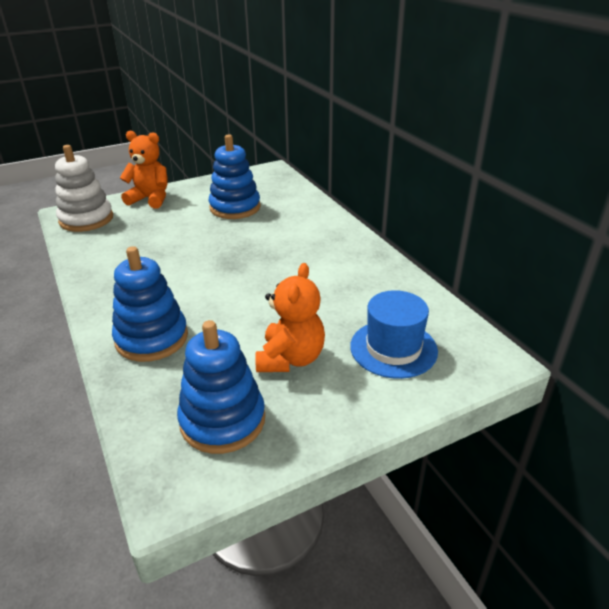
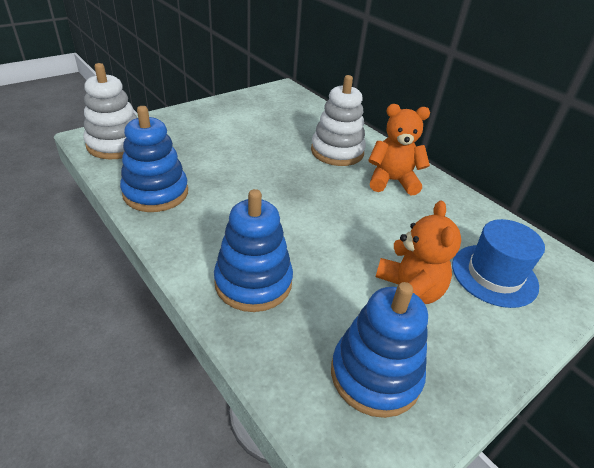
camera: 15 degrees left, 5 degrees up
orange teddy bear [120,130,168,209] -> orange teddy bear moved to [368,104,430,195]
blue stacking toy [209,134,261,219] -> blue stacking toy moved to [120,106,188,212]
none -> white stacking toy [311,75,366,166]

